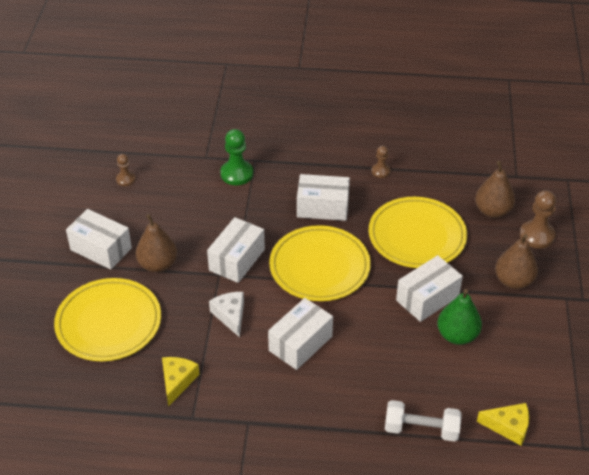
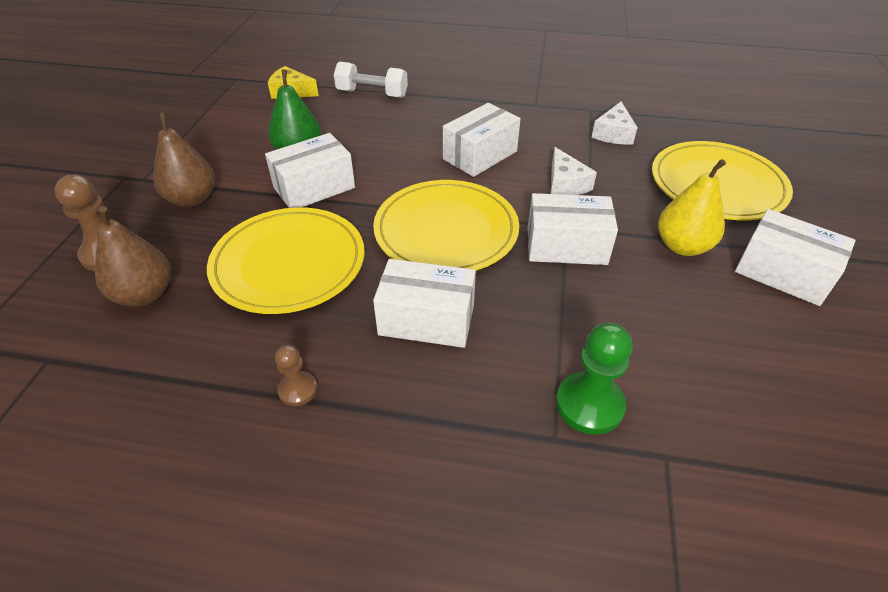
camera: 175 degrees left, 0 degrees up
brown pawn [116,154,136,186] -> none
brown pear [136,214,177,273] -> yellow pear [658,159,726,256]
yellow cheese [162,357,200,406] -> white cheese [591,102,638,144]
white box [207,217,265,283] -> white box turned 60 degrees clockwise [528,193,618,265]

